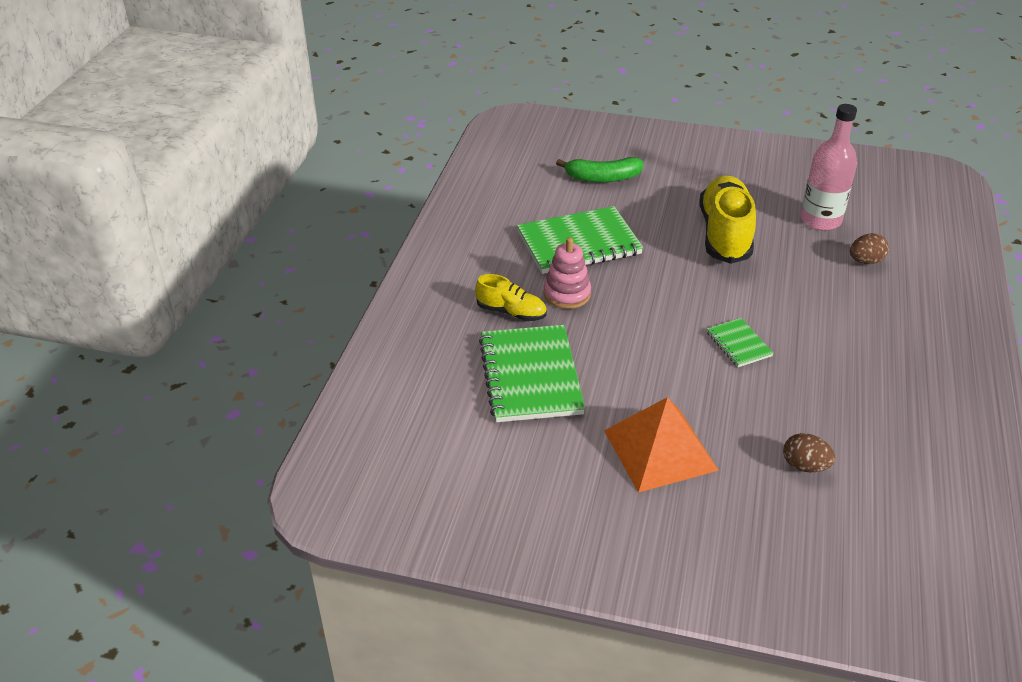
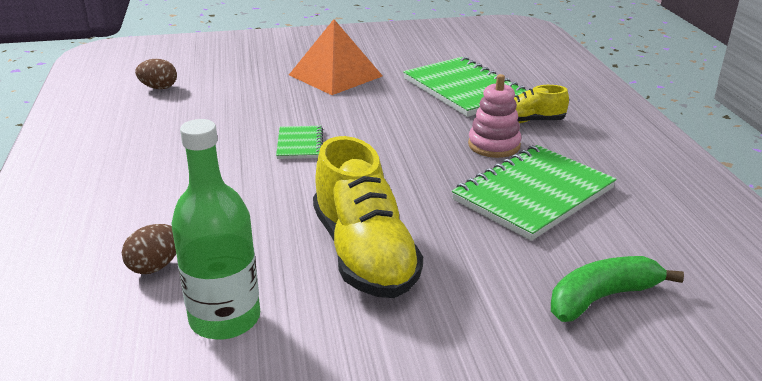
camera: 155 degrees right, 10 degrees down
green notebook [707,318,774,367] -> green notebook turned 45 degrees clockwise [276,126,323,159]
brown egg [783,433,835,472] -> brown egg moved to [135,59,177,89]
pink bottle [800,104,857,231] -> green bottle [172,119,260,340]

